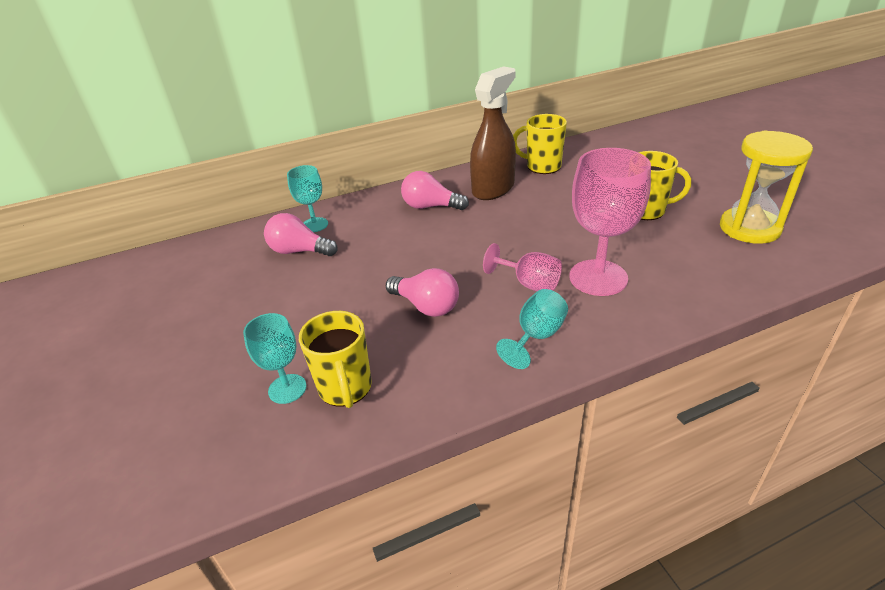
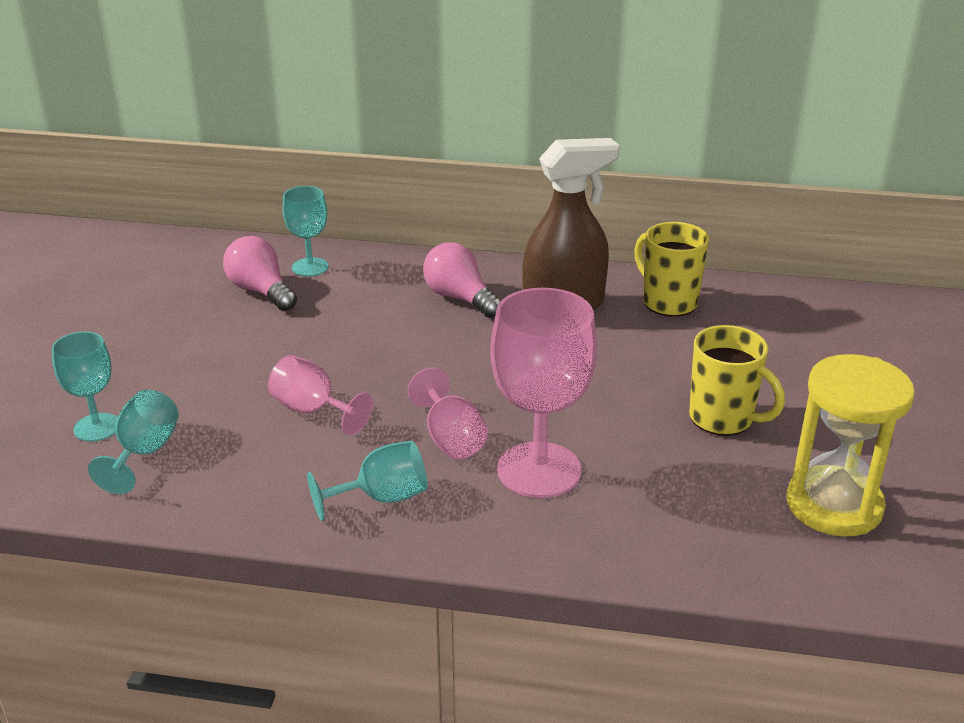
camera: 30 degrees right, 5 degrees down
yellow mug [299,311,372,408] -> turquoise goblet [88,389,179,494]
pink light bulb [386,268,459,317] -> pink goblet [268,355,373,435]

